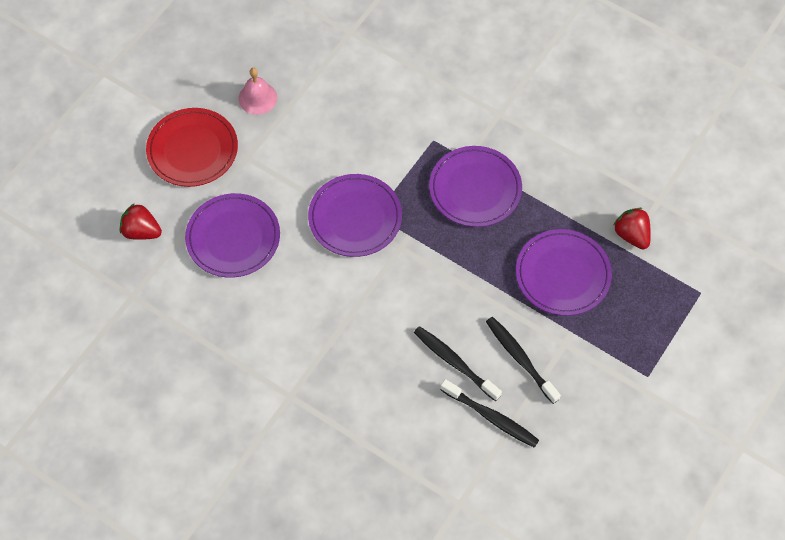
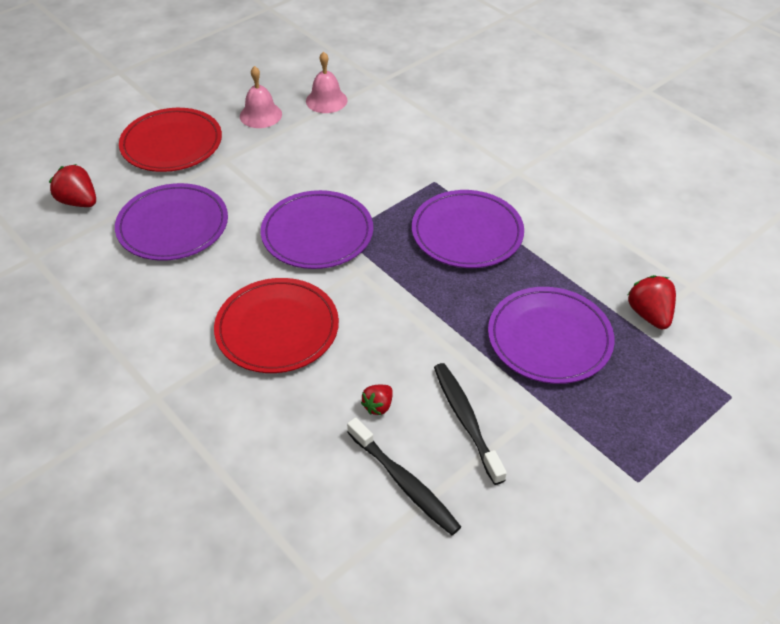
camera: 15 degrees right, 15 degrees down
black toothbrush [414,326,502,401] -> red strawberry [361,385,393,415]
none -> red plate [214,278,339,373]
none -> pink bell [306,52,348,113]

